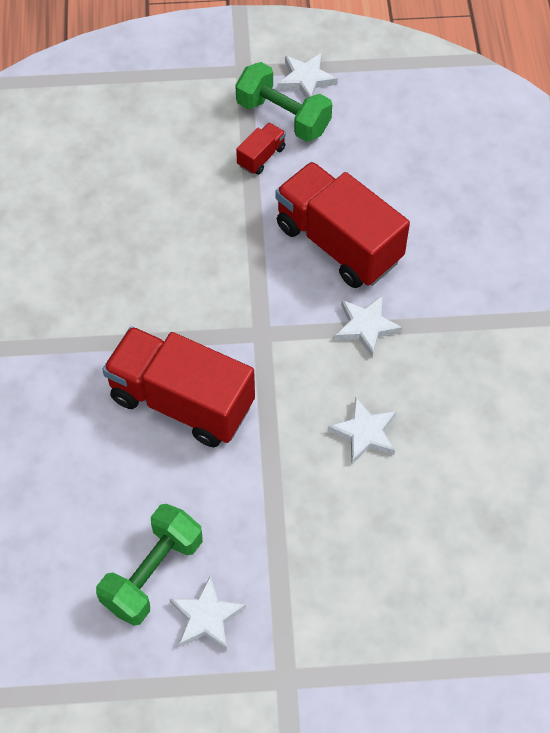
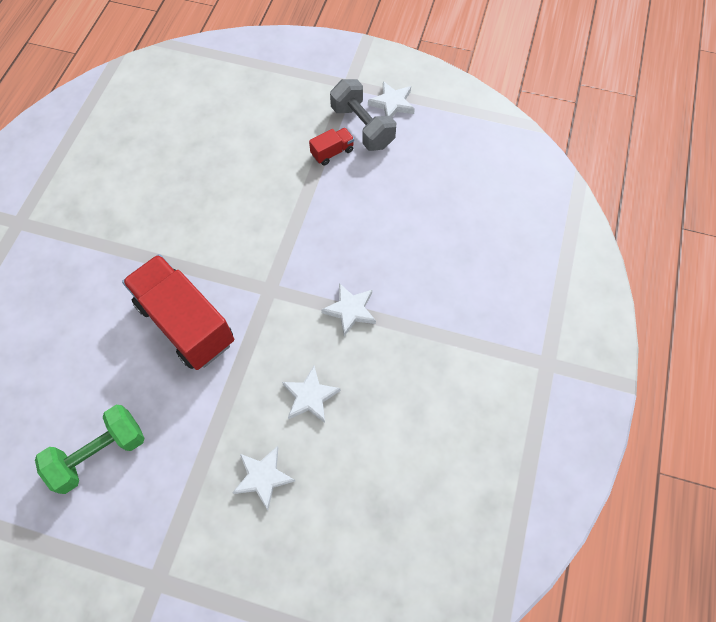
camera: 20 degrees right, 5 degrees up
white star [170,576,246,651] -> white star moved to [232,446,295,510]
green dumbbell [235,62,332,142] -> grey dumbbell [330,79,396,151]
red truck [275,162,410,288] -> none

